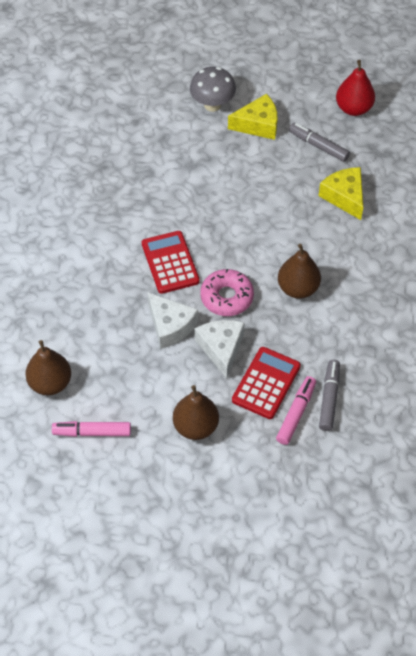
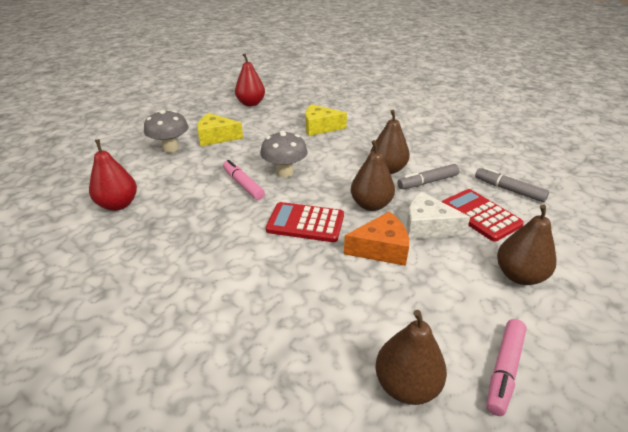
camera: 60 degrees left, 20 degrees down
white cheese [148,293,198,349] -> orange cheese [344,212,409,266]
pink donut [200,269,254,316] -> brown pear [351,140,395,211]
yellow cheese [228,94,278,140] -> yellow cheese turned 105 degrees counterclockwise [197,113,243,146]
pink marker [276,376,316,445] -> pink marker moved to [223,160,265,200]
grey marker [289,123,350,162] -> grey marker moved to [397,164,460,189]
none -> red pear [89,139,137,211]
none -> grey mushroom [260,131,308,178]

